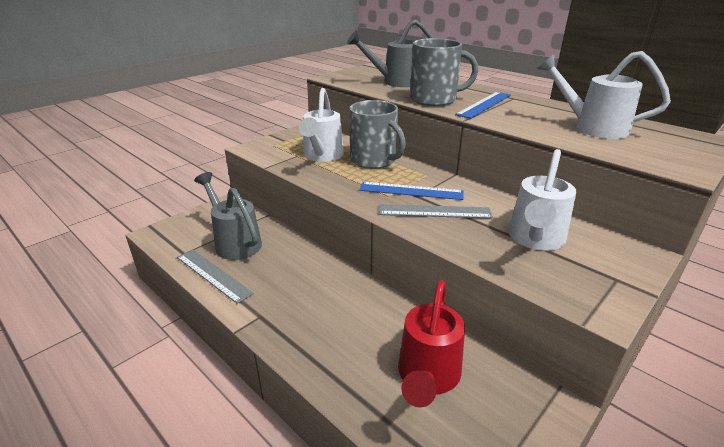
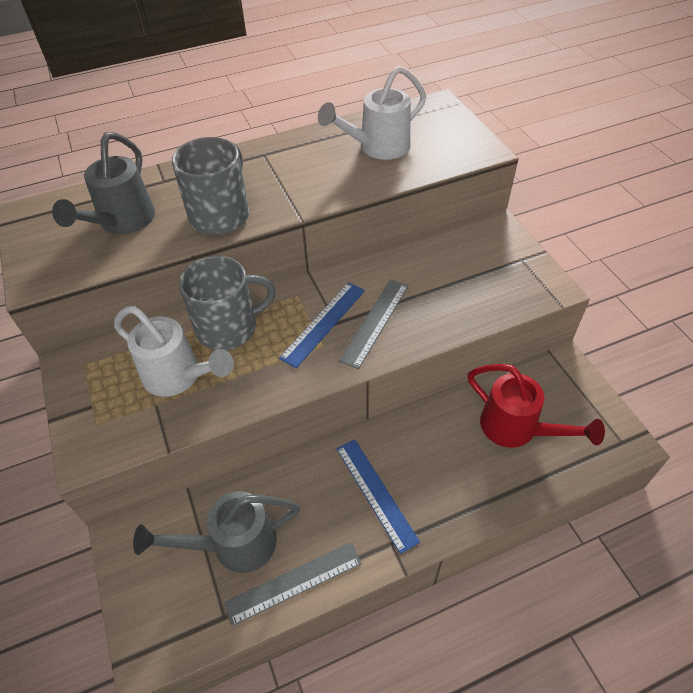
camera: 65 degrees left, 20 degrees up
blue ruler [455,92,511,119] -> blue ruler moved to [336,439,420,554]
white watering can [508,149,576,251] -> none

